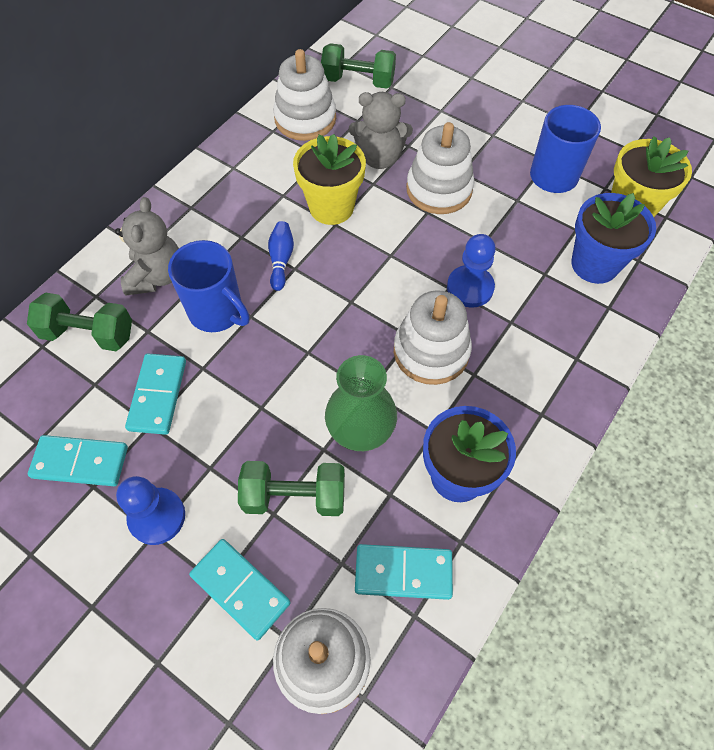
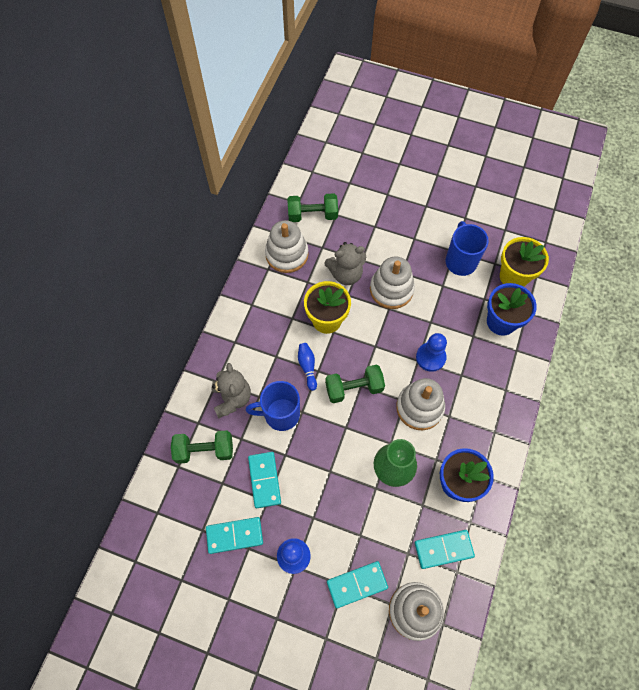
camera: 15 degrees left, 5 degrees up
blue mug [168,240,250,332] -> blue mug turned 150 degrees clockwise [246,381,300,431]
turquoise domino [189,539,291,641] -> turquoise domino turned 45 degrees counterclockwise [327,561,388,608]
green dumbbell [238,461,345,516] -> green dumbbell moved to [325,365,385,403]

